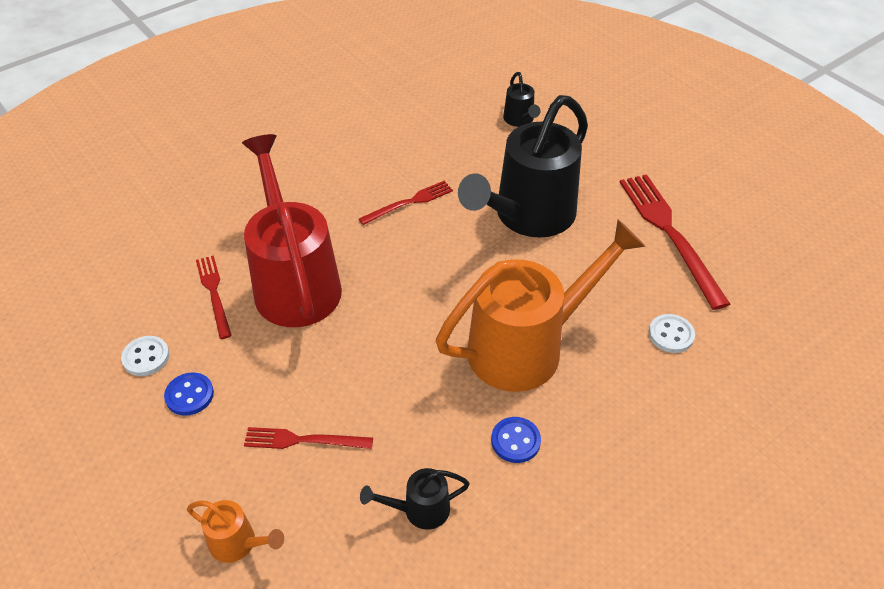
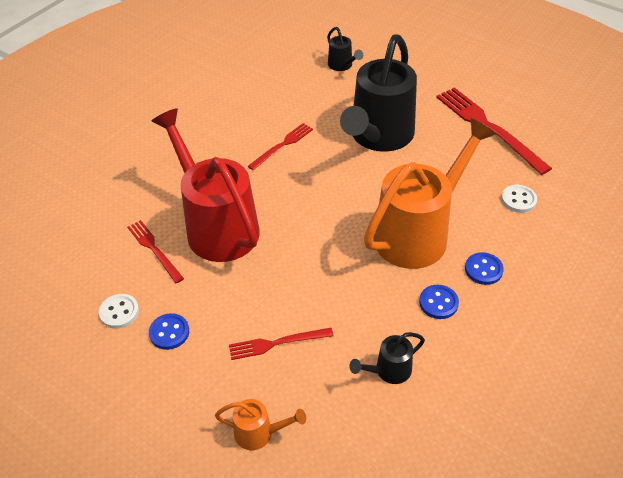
camera: 15 degrees left, 0 degrees up
none -> blue button [465,252,504,285]

